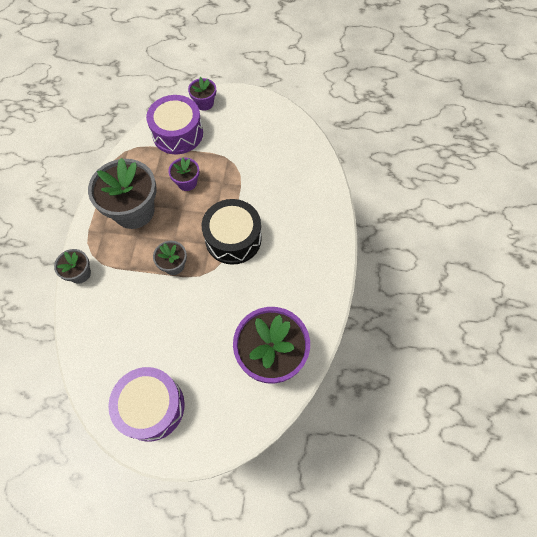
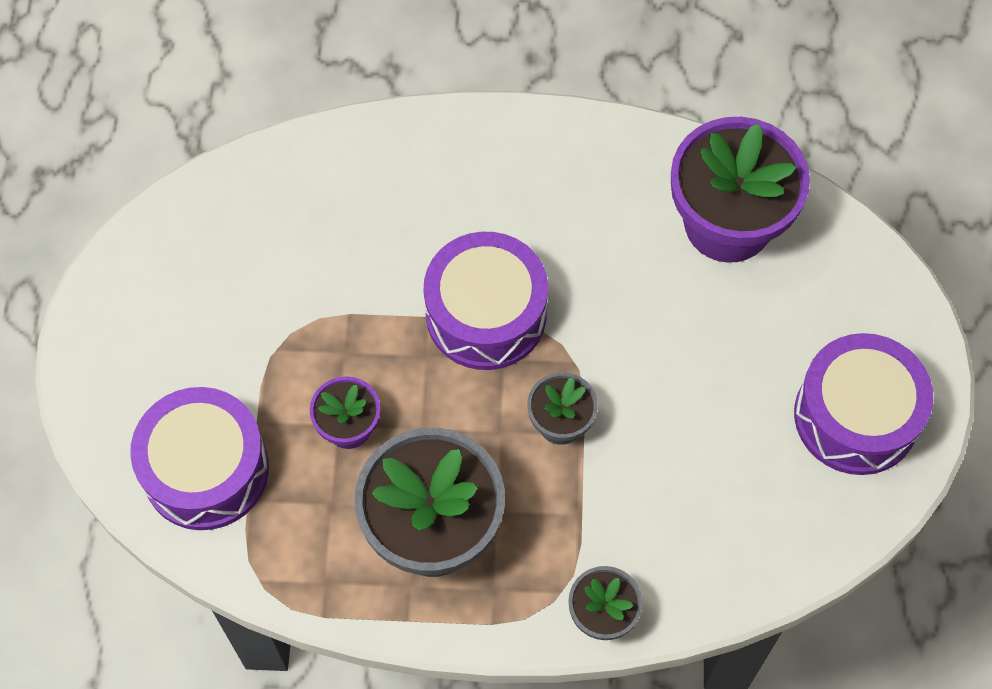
camera: 95 degrees left, 0 degrees up
purple flower pot [188,77,216,111] -> none
black drum [202,199,262,265] -> purple drum [424,232,548,370]

